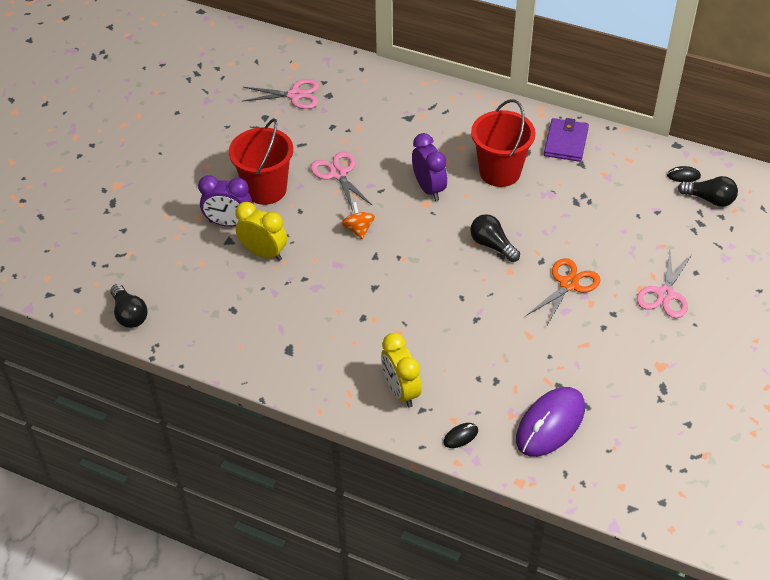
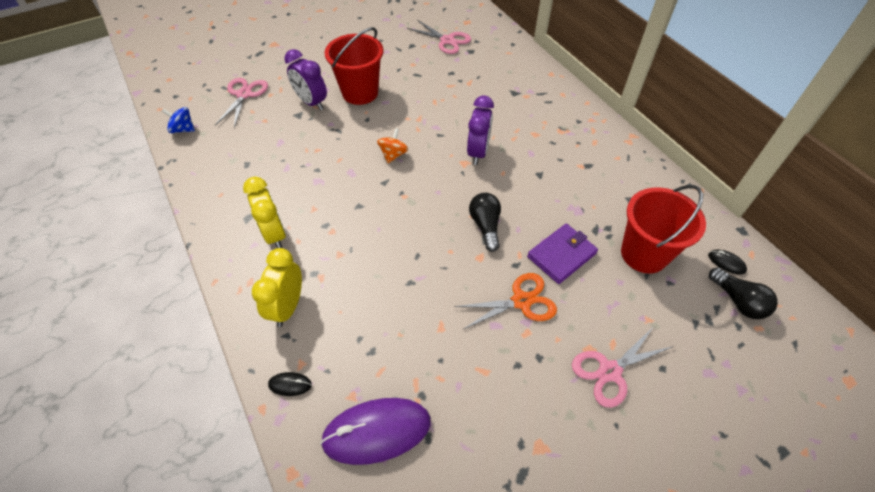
camera: 35 degrees right, 5 degrees up
black light bulb [110,284,148,328] -> blue spinning top [162,107,195,133]
yellow clock [235,202,287,261] -> yellow clock moved to [243,177,286,248]
pink scissors [310,152,373,211] -> pink scissors moved to [215,78,268,128]
red bucket [471,99,535,187] -> red bucket moved to [621,185,706,274]
purple wallet [544,118,589,162] -> purple wallet moved to [527,224,598,284]

